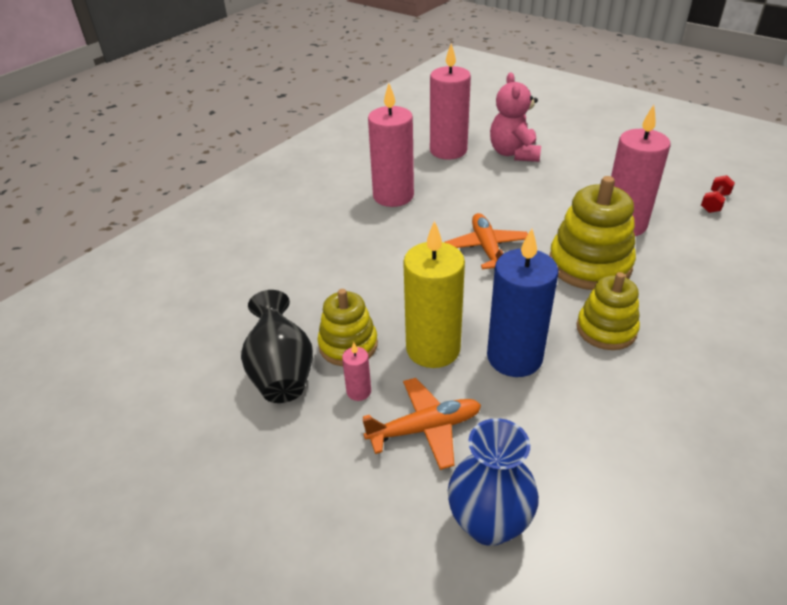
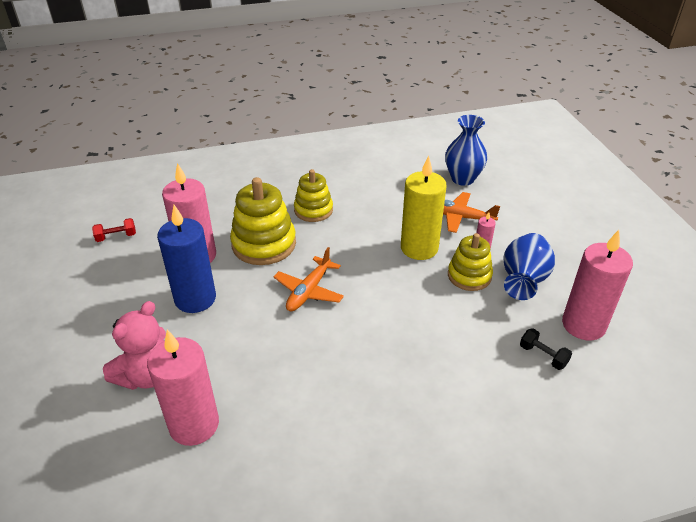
camera: 145 degrees left, 0 degrees up
black vase [241,290,313,403] -> blue vase [503,233,555,300]
pink candle [368,83,414,207] -> pink candle moved to [562,230,633,341]
blue candle [487,229,559,377] -> blue candle moved to [157,205,216,313]
none -> black dumbbell [520,328,572,370]

